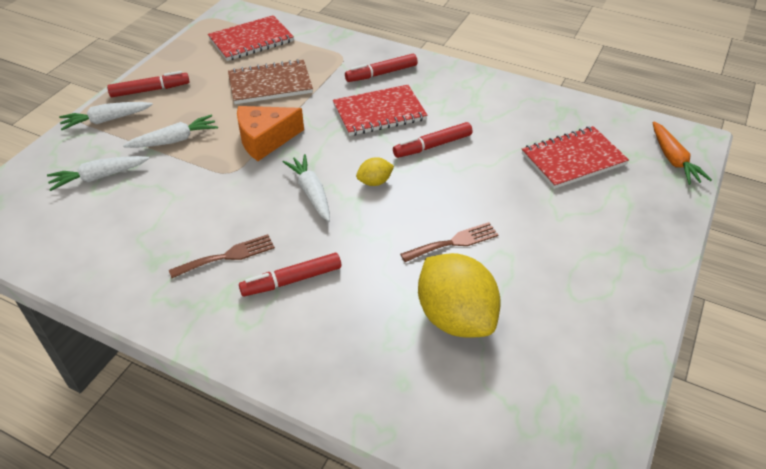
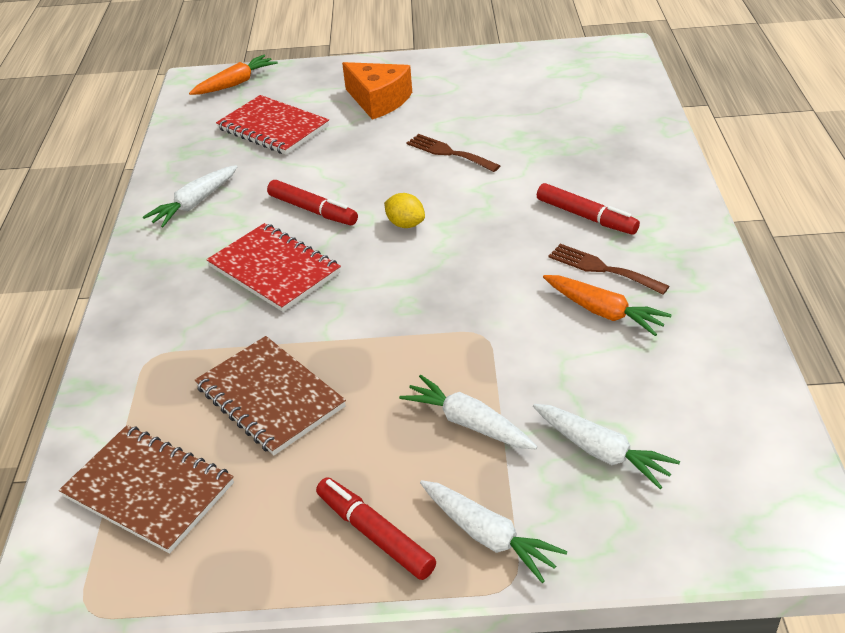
camera: 115 degrees left, 5 degrees down
red notebook [208,15,294,61] -> brown notebook [59,425,234,553]
orange cheese [237,106,304,161] -> orange cheese moved to [342,62,412,120]
white carrot [283,154,330,221] -> white carrot moved to [143,165,238,227]
red marker [345,54,418,82] -> none
yellow lemon [418,253,501,338] -> none
none -> orange carrot [543,275,672,336]

